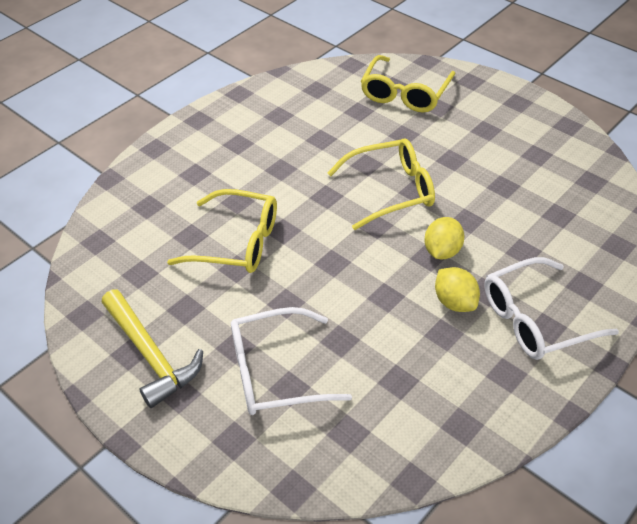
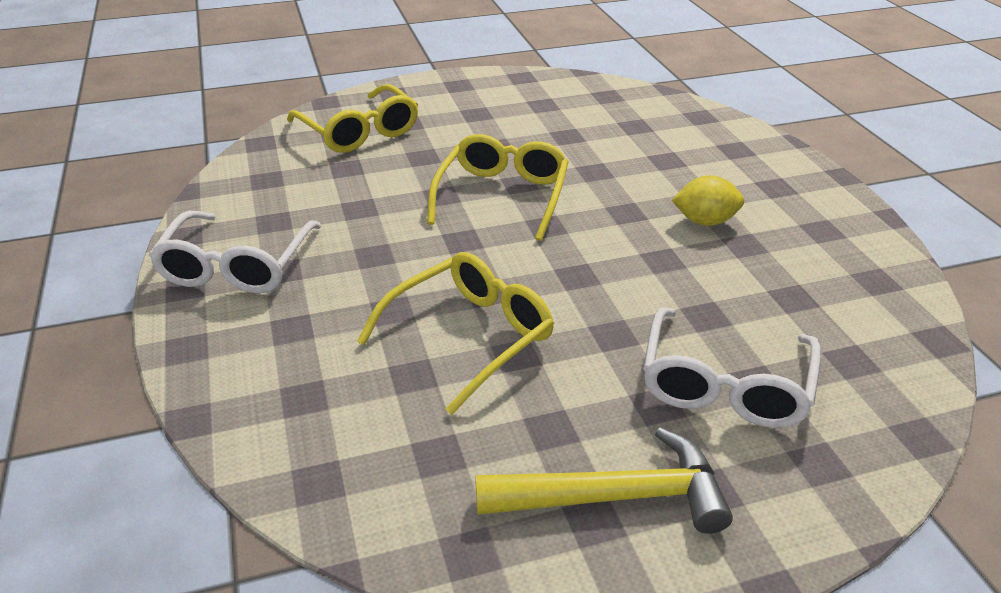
camera: 60 degrees left, 10 degrees down
yellow lemon [424,217,465,259] -> none
white glasses [484,257,619,360] -> white glasses moved to [149,211,321,293]

